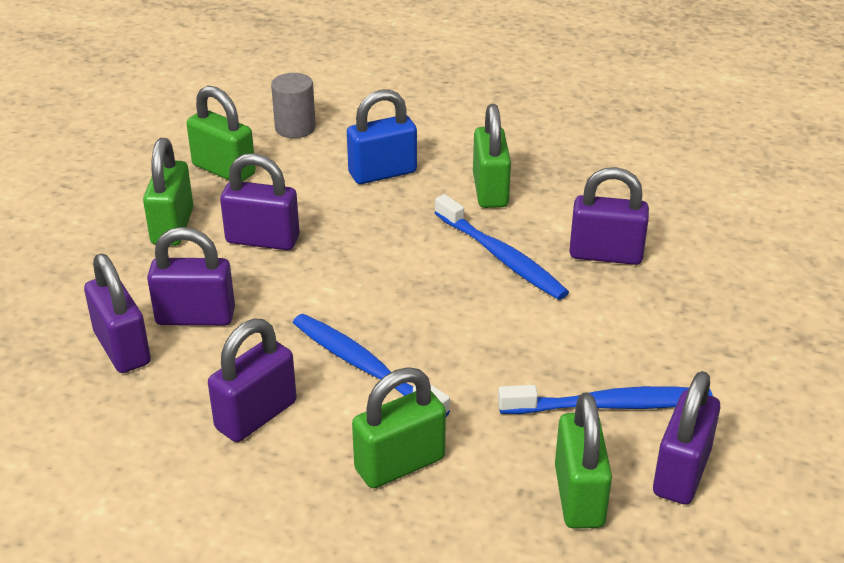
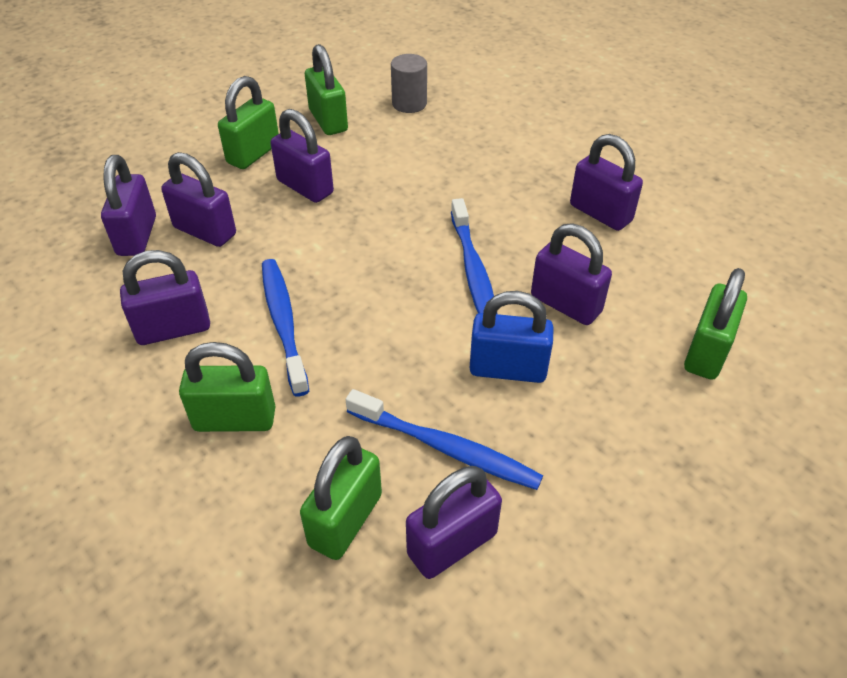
camera: 30 degrees right, 10 degrees up
blue padlock [347,90,417,184] -> blue padlock moved to [470,291,554,383]
green padlock [473,104,511,208] -> green padlock moved to [684,268,747,380]
none -> purple padlock [570,134,643,231]

